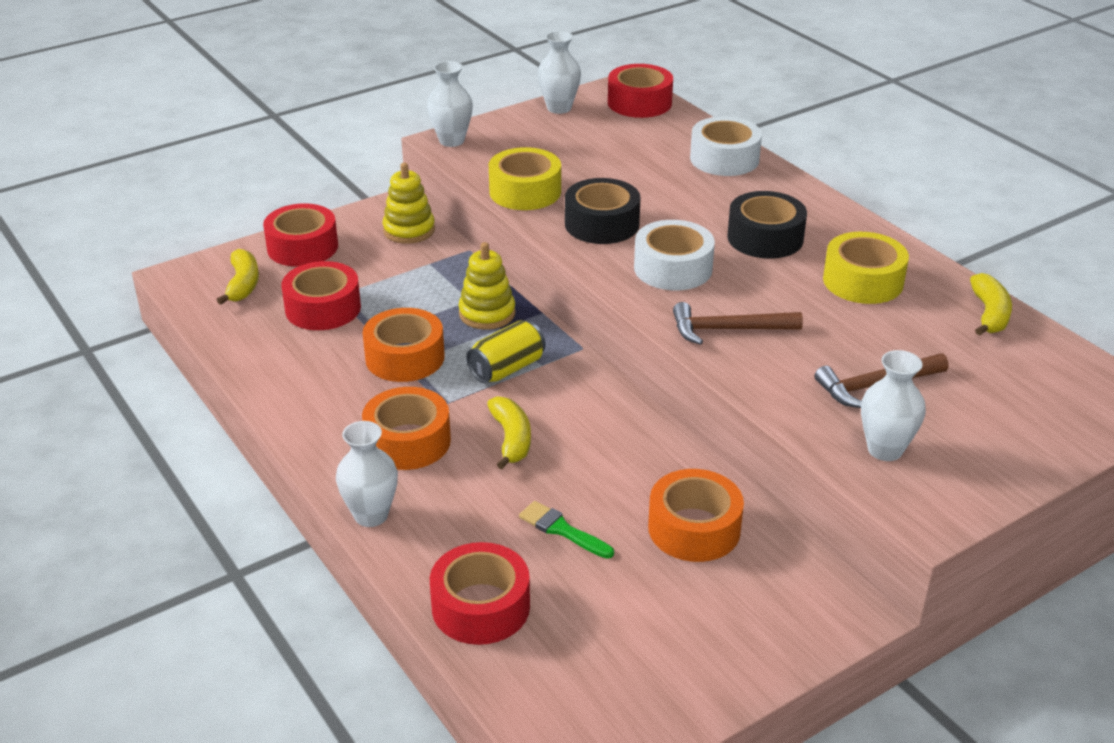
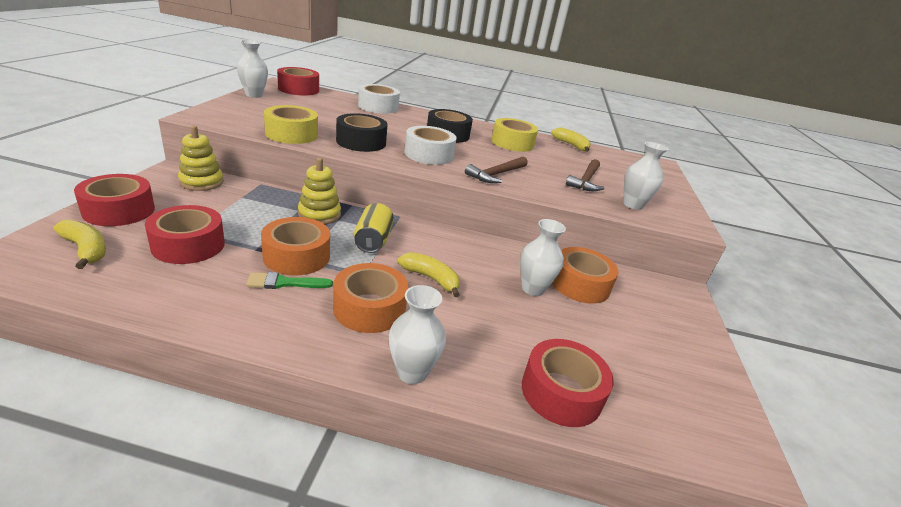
camera: 50 degrees left, 5 degrees down
white vase [427,61,473,147] -> white vase moved to [520,219,566,296]
green brush [519,501,614,559] -> green brush moved to [246,272,333,289]

